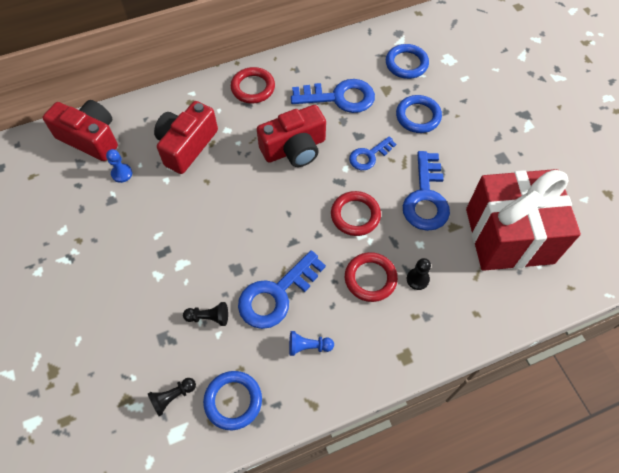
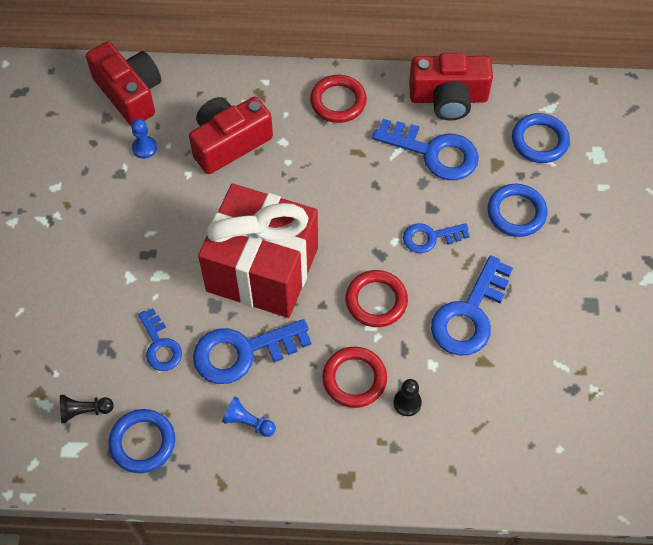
camera: 25 degrees right, 0 degrees up
black pawn [183,302,228,326] -> blue key [138,308,182,371]
red camera [257,105,326,167] -> red camera moved to [409,53,493,121]
red gift [466,169,581,271] -> red gift moved to [198,184,318,318]

